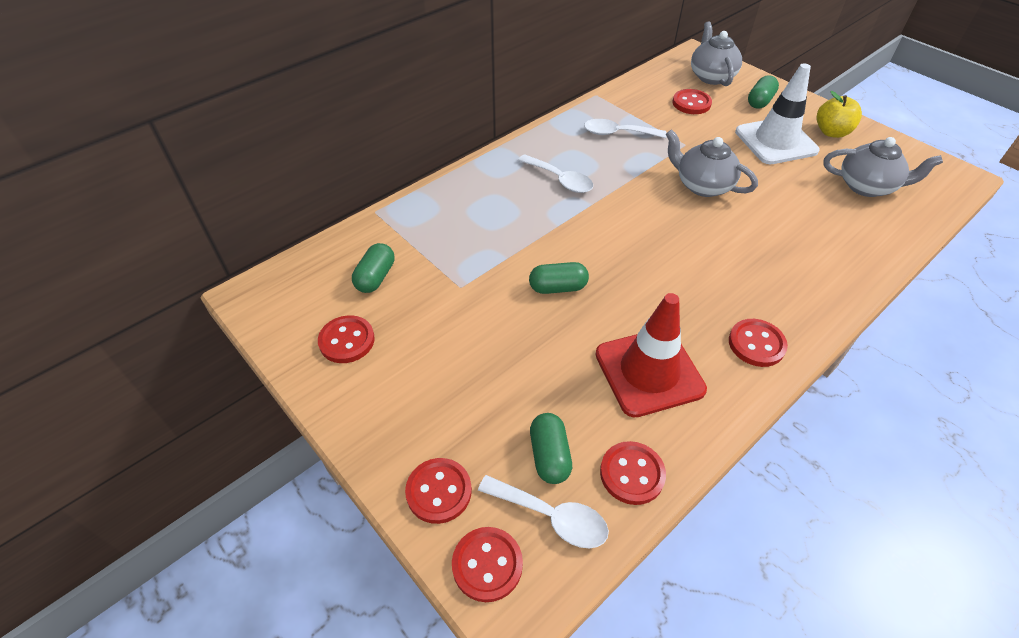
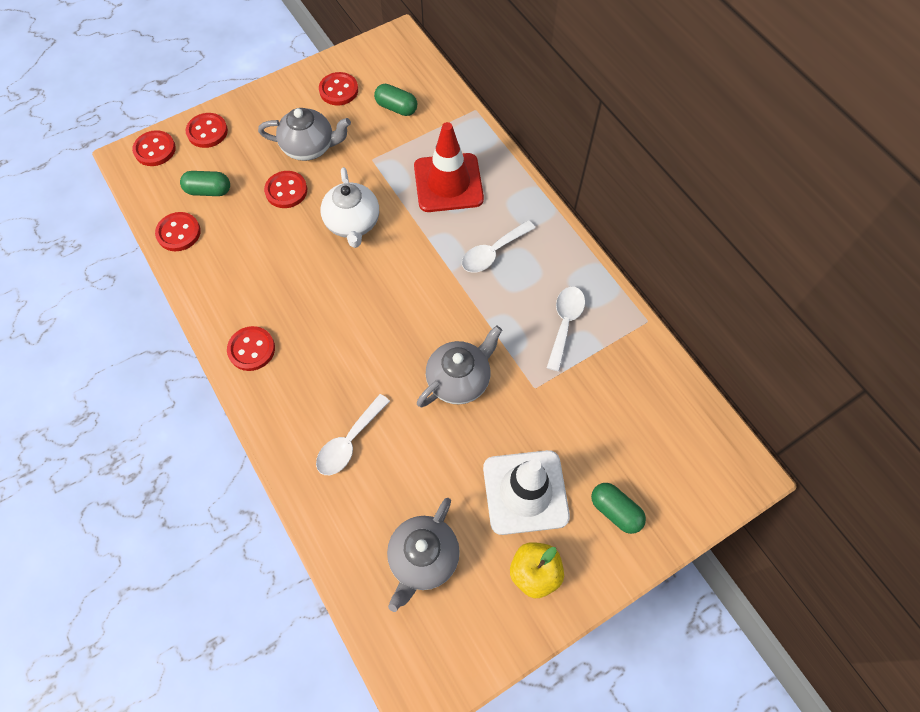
camera: 100 degrees right, 15 degrees up
white spoon [478,475,609,549] -> white spoon moved to [316,394,390,475]
green capsule [529,262,589,294] -> white teapot [321,167,379,248]
red traffic cone [595,293,707,417] -> red traffic cone moved to [414,122,484,212]
red button [672,89,712,114] -> red button moved to [264,171,307,208]
grey teapot [691,21,742,86] -> grey teapot moved to [258,108,351,161]

